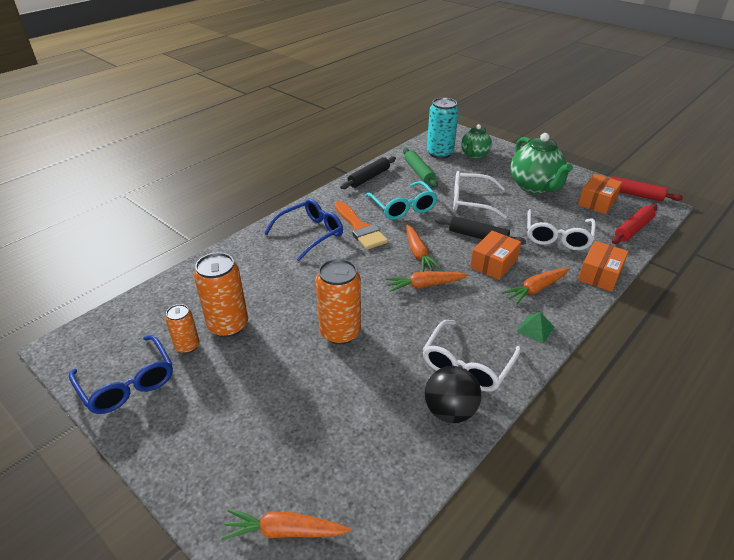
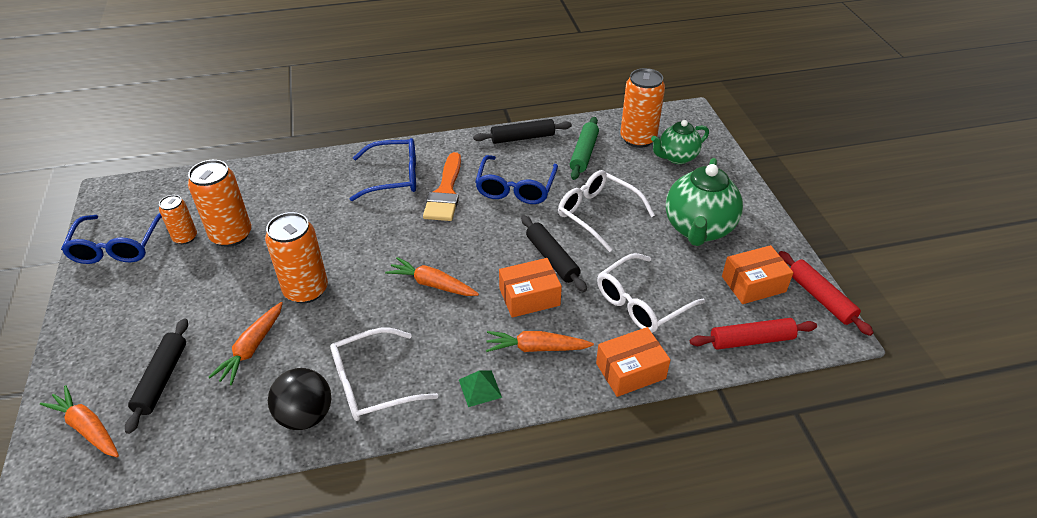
camera: 35 degrees right, 5 degrees up
turquoise glasses [365,181,437,220] -> blue glasses [475,155,558,204]
orange carrot [406,225,441,272] -> orange carrot moved to [209,302,283,385]
turquoise can [427,98,459,159] -> orange can [621,68,665,148]
none -> black rolling pin [125,318,188,434]

